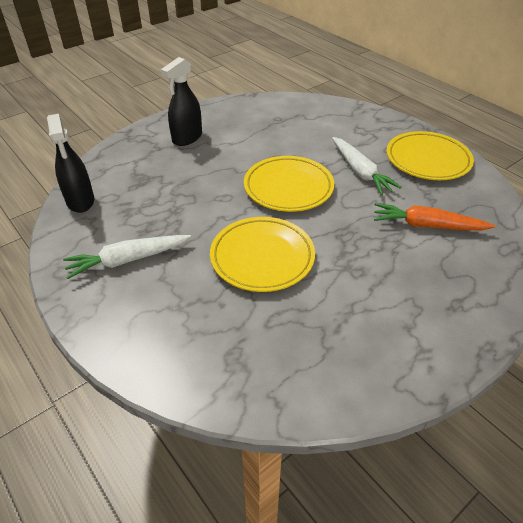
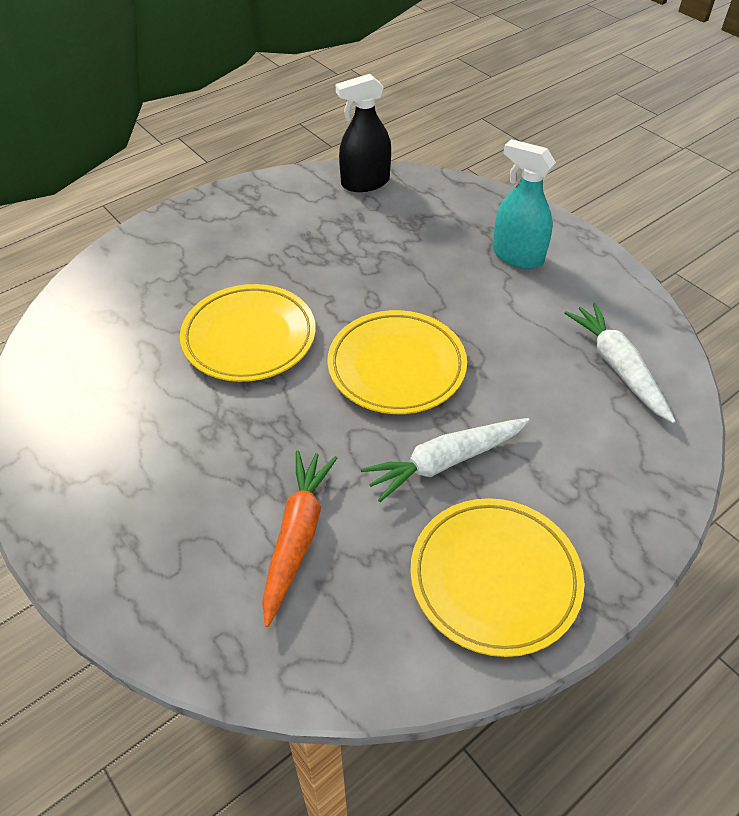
camera: 90 degrees right, 5 degrees up
white carrot [63,235,191,279] -> white carrot moved to [564,303,676,423]
black spray bottle [161,57,202,146] -> turquoise spray bottle [492,139,556,269]

